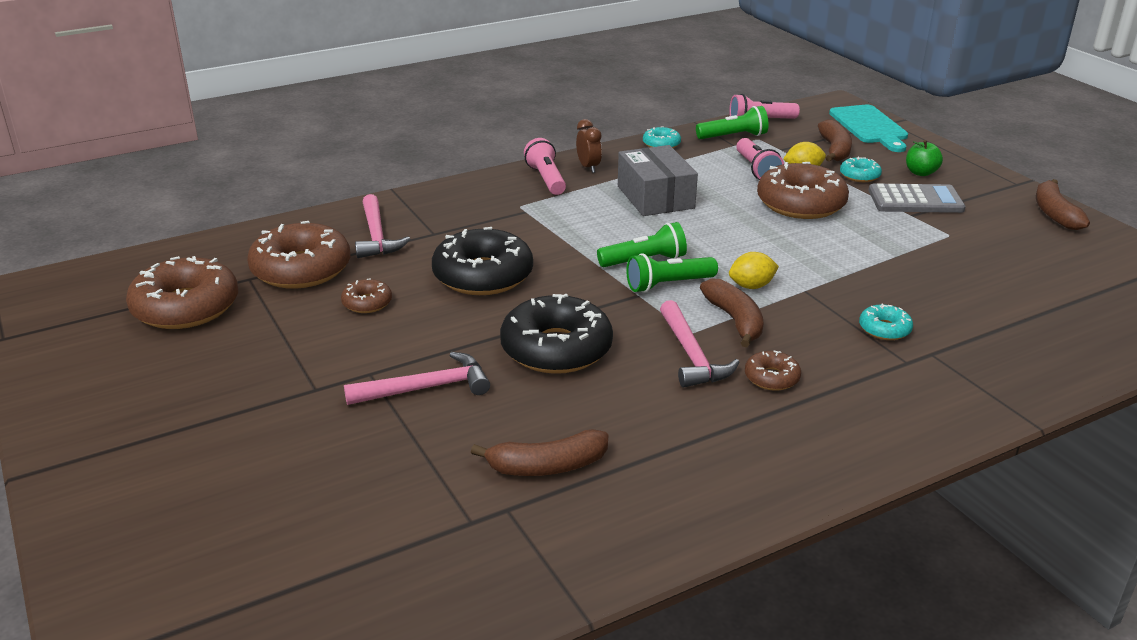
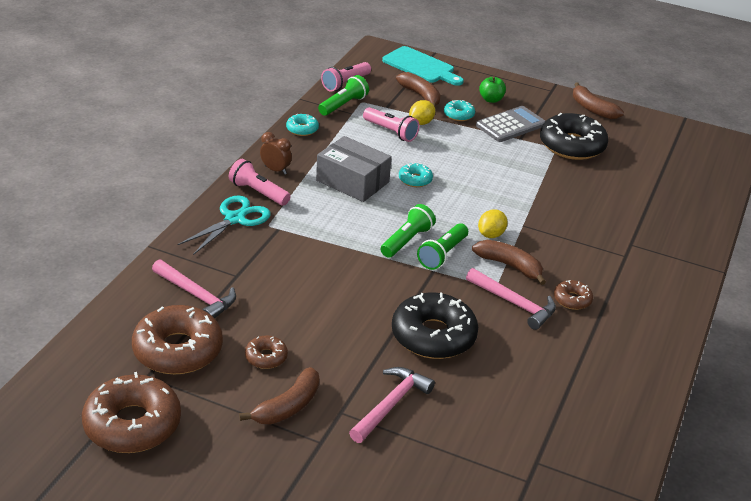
camera: 40 degrees left, 5 degrees up
black donut [432,227,533,295] -> black donut moved to [540,113,608,160]
brown banana [471,429,608,476] -> brown banana moved to [239,367,319,425]
brown donut [757,162,849,219] -> none
turquoise donut [859,303,913,340] -> turquoise donut moved to [399,163,433,187]
none -> turquoise scissors [178,195,271,255]

